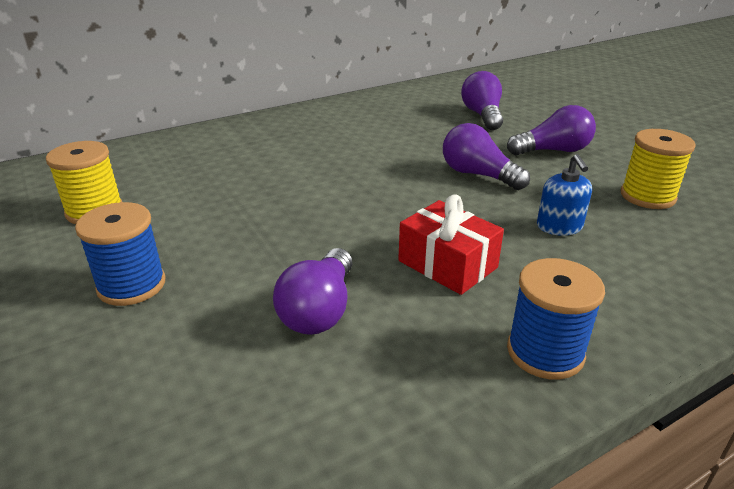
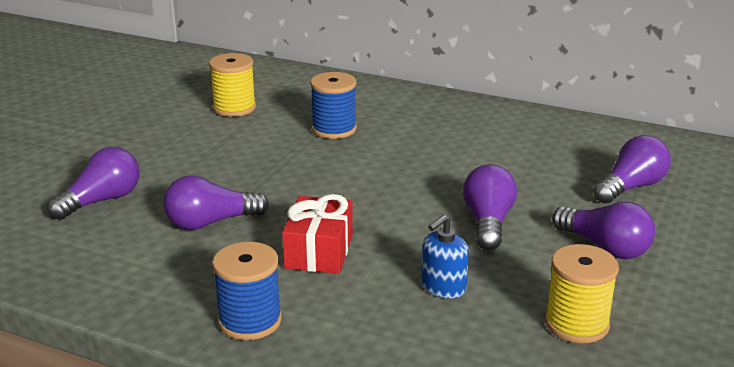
camera: 55 degrees right, 5 degrees down
blue spool [75,202,166,306] -> blue spool moved to [310,72,357,139]
none -> purple light bulb [48,147,139,220]

